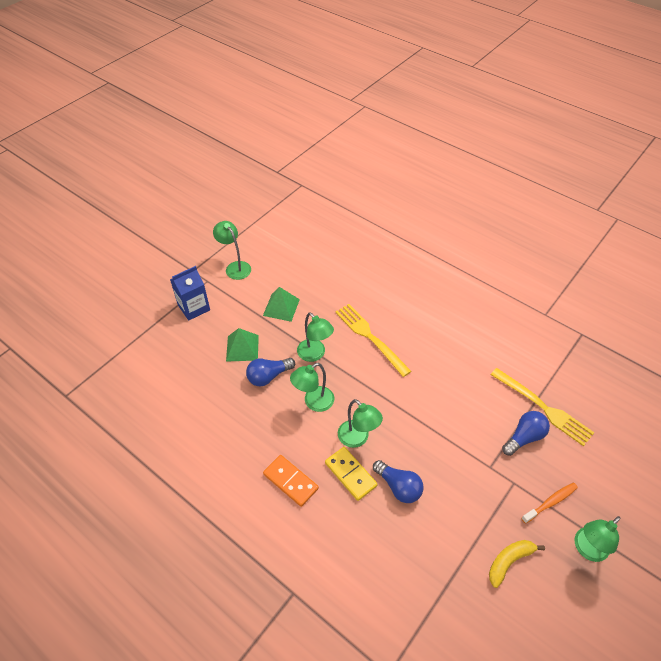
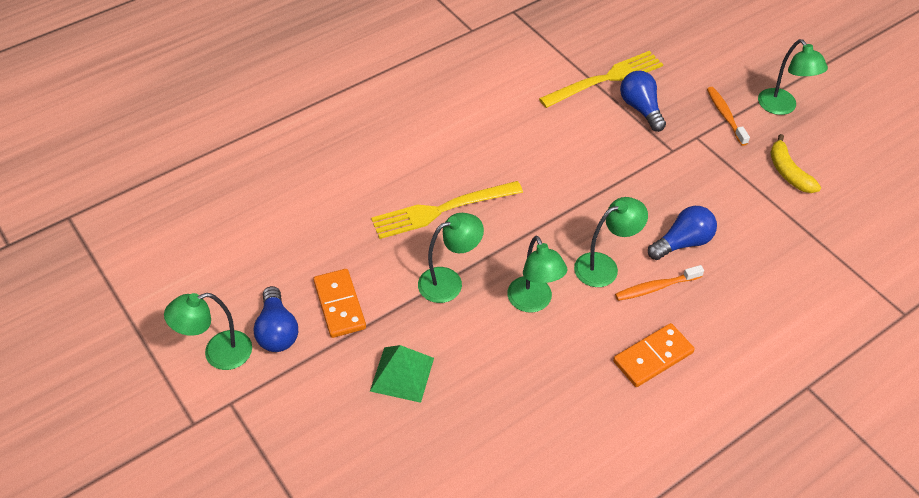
camera: 75 degrees left, 0 degrees up
blue carton [170,266,210,321] -> none
blue light bulb [246,358,295,386] -> blue light bulb moved to [253,286,298,352]
green pyramid [263,287,300,322] -> orange domino [313,269,366,338]
yellow domino [325,447,378,501] -> orange toothbrush [615,265,704,301]

